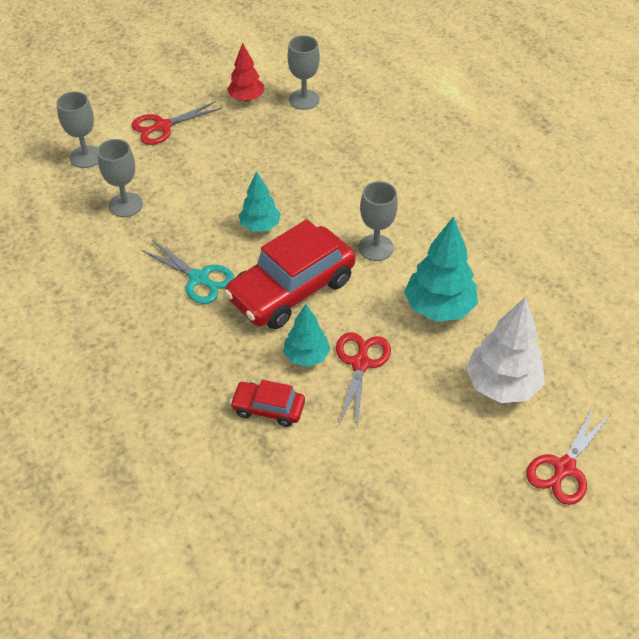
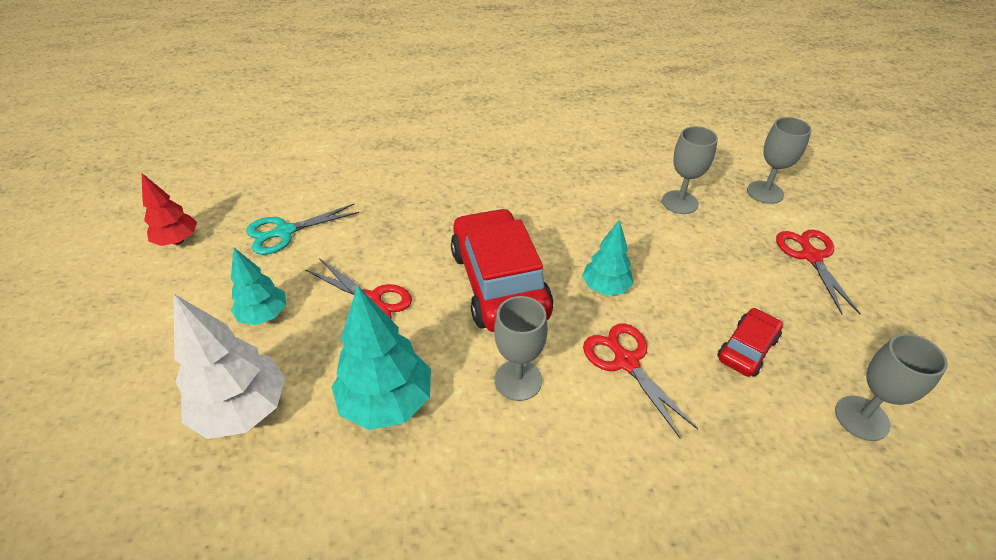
camera: 115 degrees right, 5 degrees down
turquoise scissors [141,240,235,304] -> turquoise scissors moved to [246,204,359,255]
red tree [227,43,264,102] -> red tree moved to [142,173,197,246]
red car [230,380,305,427] -> red car moved to [717,308,783,377]
turquoise tree [283,304,330,367] -> turquoise tree moved to [231,248,286,325]
red scissors [526,406,611,505] -> red scissors moved to [583,323,698,438]

